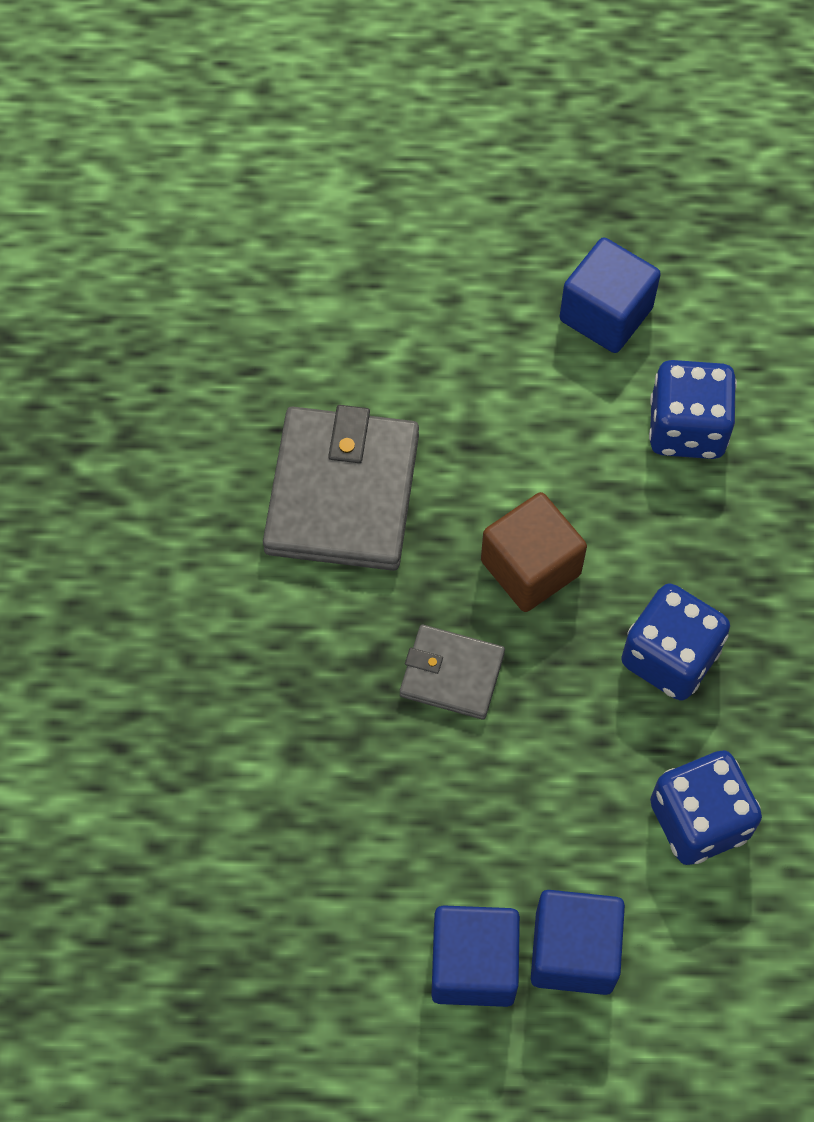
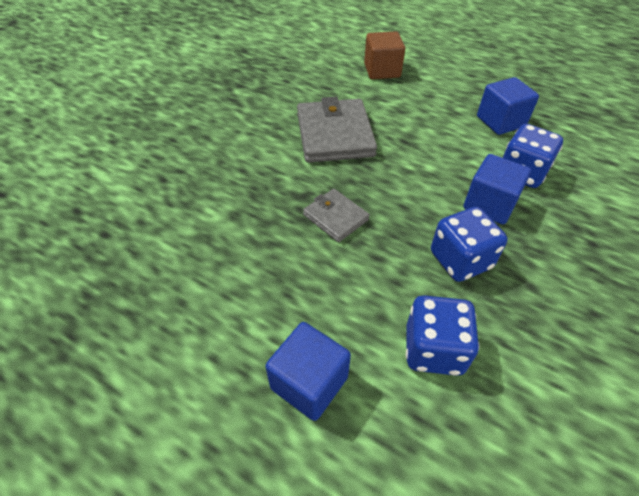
camera: 30 degrees right, 15 degrees down
grey wallet [263,405,419,571] -> grey wallet turned 45 degrees counterclockwise [297,97,377,163]
blue cube [431,905,520,1007] -> blue cube moved to [463,154,531,224]
brown cube [481,492,587,612] -> brown cube moved to [364,31,405,79]

